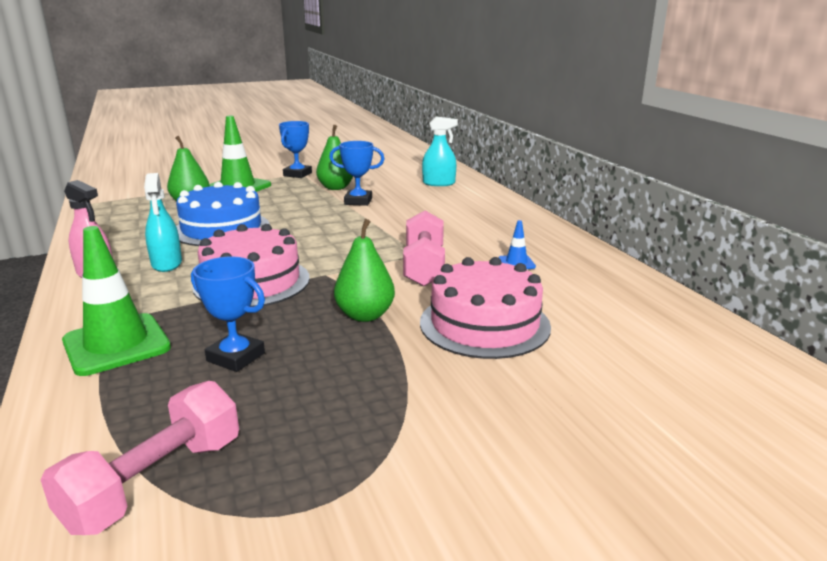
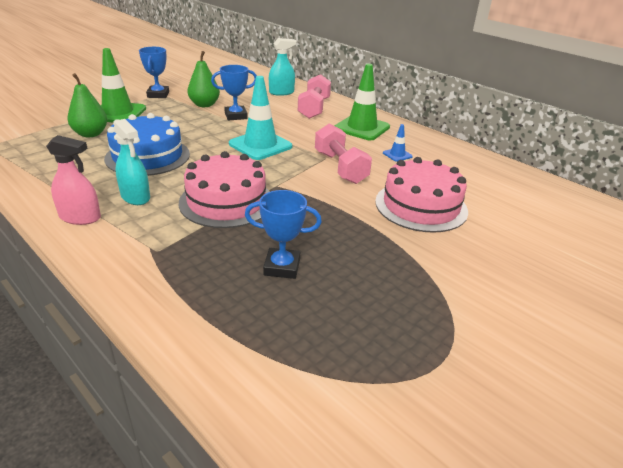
camera: 25 degrees left, 10 degrees up
pink dumbbell [40,381,239,535] -> pink dumbbell moved to [298,74,331,119]
green traffic cone [62,226,171,376] -> green traffic cone moved to [335,64,390,140]
green pear [334,219,395,322] -> none
none -> turquoise traffic cone [229,76,292,160]

